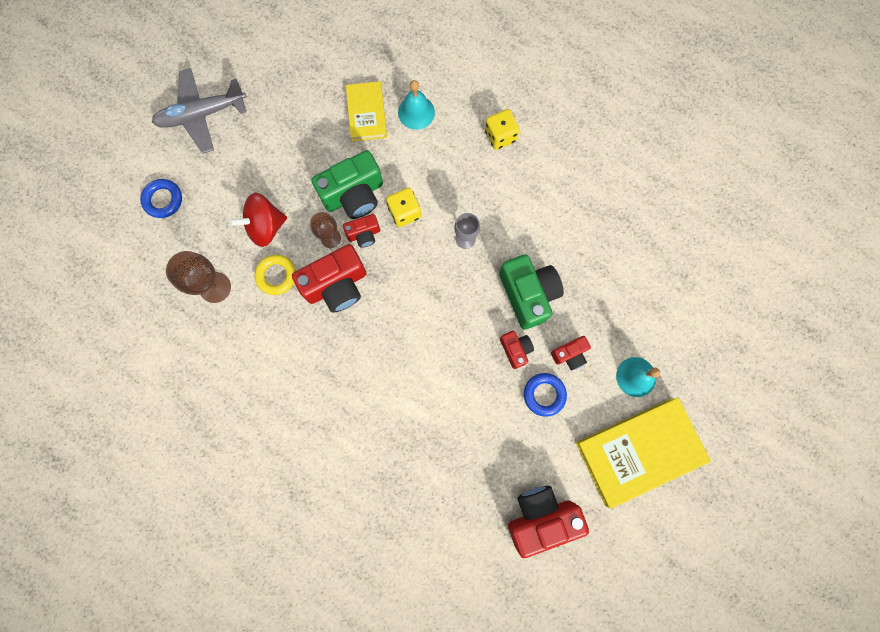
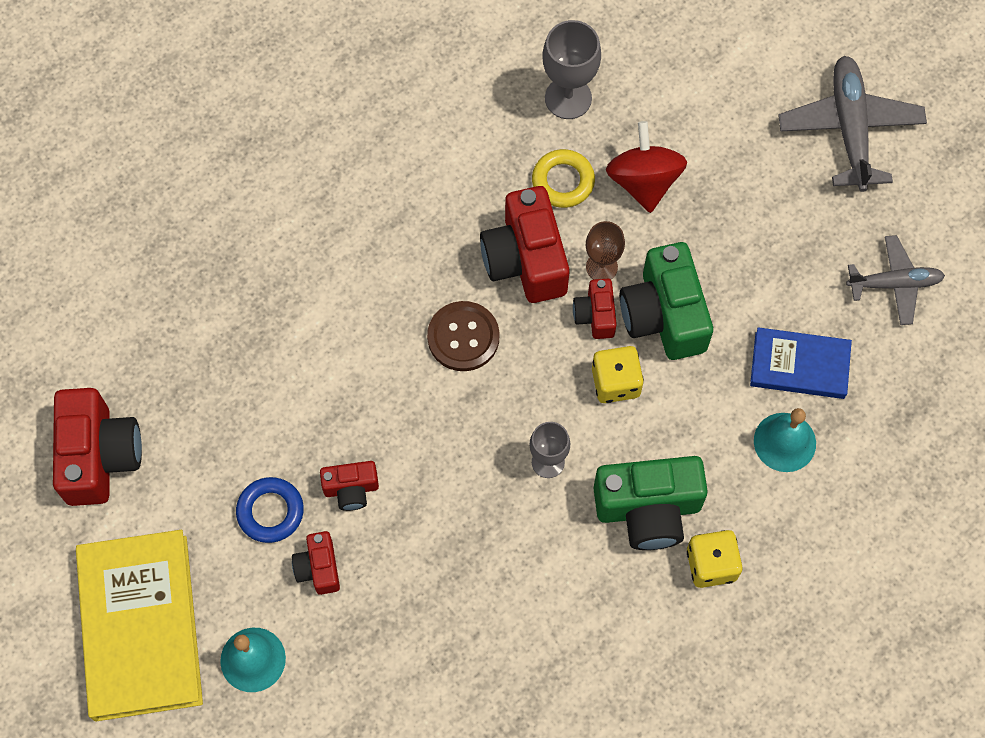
camera: 105 degrees right, 10 degrees down
blue ring [140,179,182,218] -> none
brown goblet [166,251,231,303] -> grey goblet [542,20,601,119]
yellow book [346,81,387,142] -> blue book [750,327,852,399]
green camera [499,254,564,330] -> green camera moved to [593,456,708,550]
none -> brown button [427,301,500,371]
none -> grey plane [846,235,945,325]

